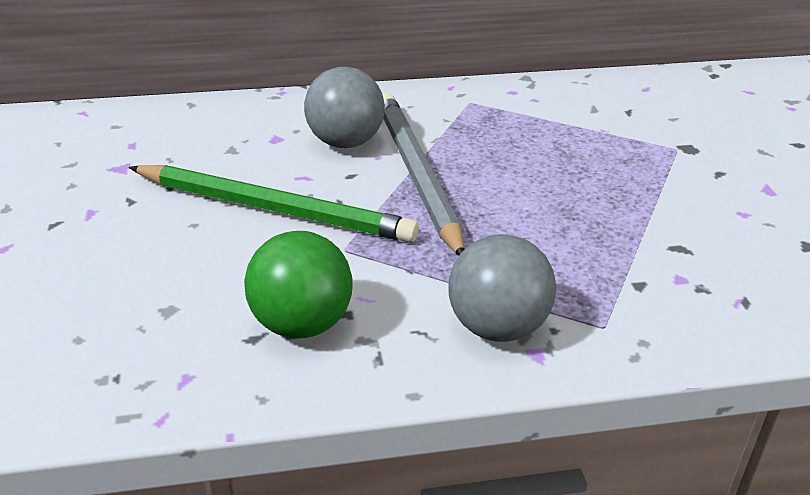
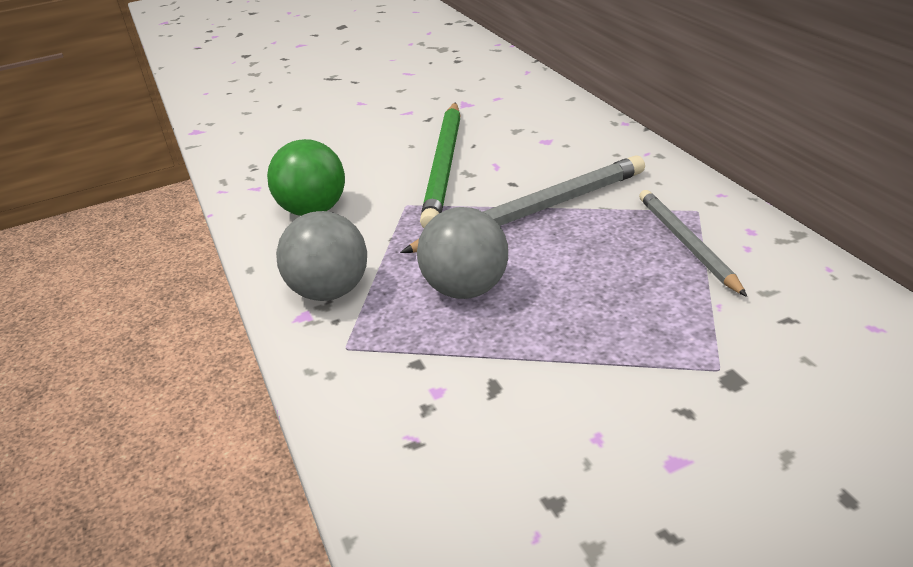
camera: 80 degrees right, 0 degrees up
grey ball [304,67,385,148] -> grey ball moved to [417,207,508,299]
none -> grey pencil [639,190,747,297]

